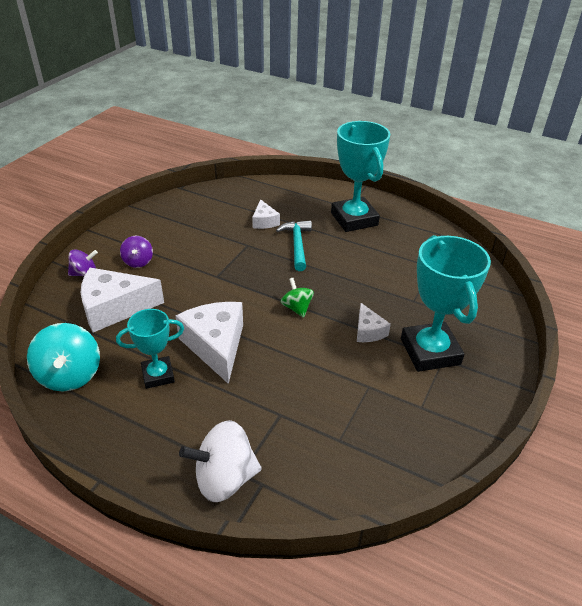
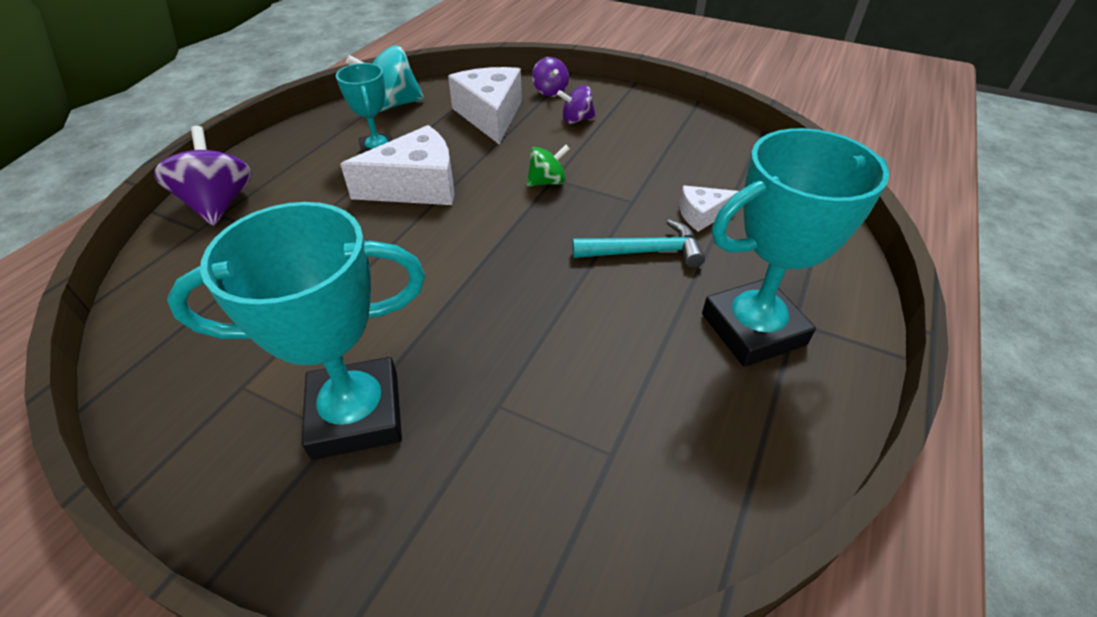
camera: 90 degrees right, 5 degrees up
white spinning top [179,420,262,502] -> purple spinning top [154,126,252,226]
green spinning top [281,278,314,318] -> green spinning top moved to [527,145,570,186]
white cheese [357,303,391,342] -> none

